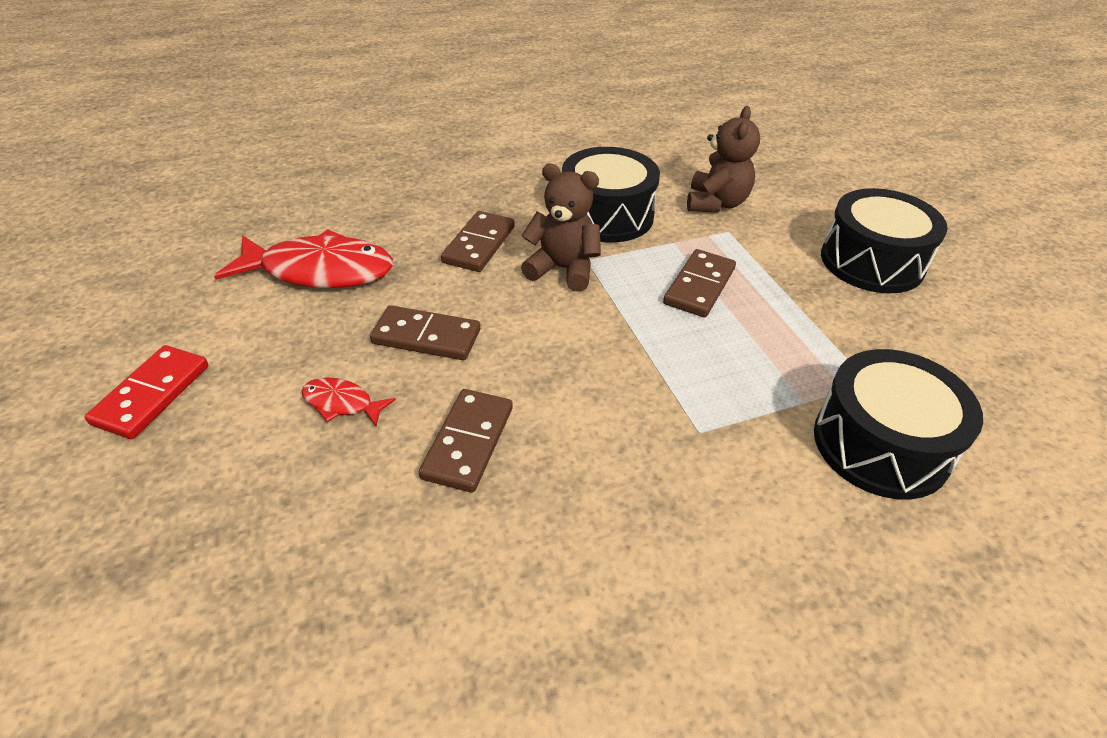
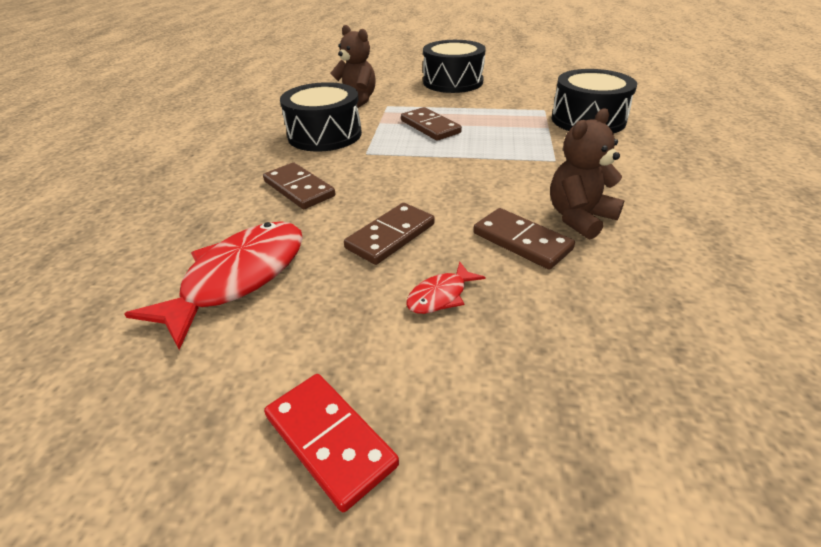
camera: 60 degrees left, 5 degrees down
brown teddy bear [521,163,601,292] -> brown teddy bear moved to [550,108,624,240]

